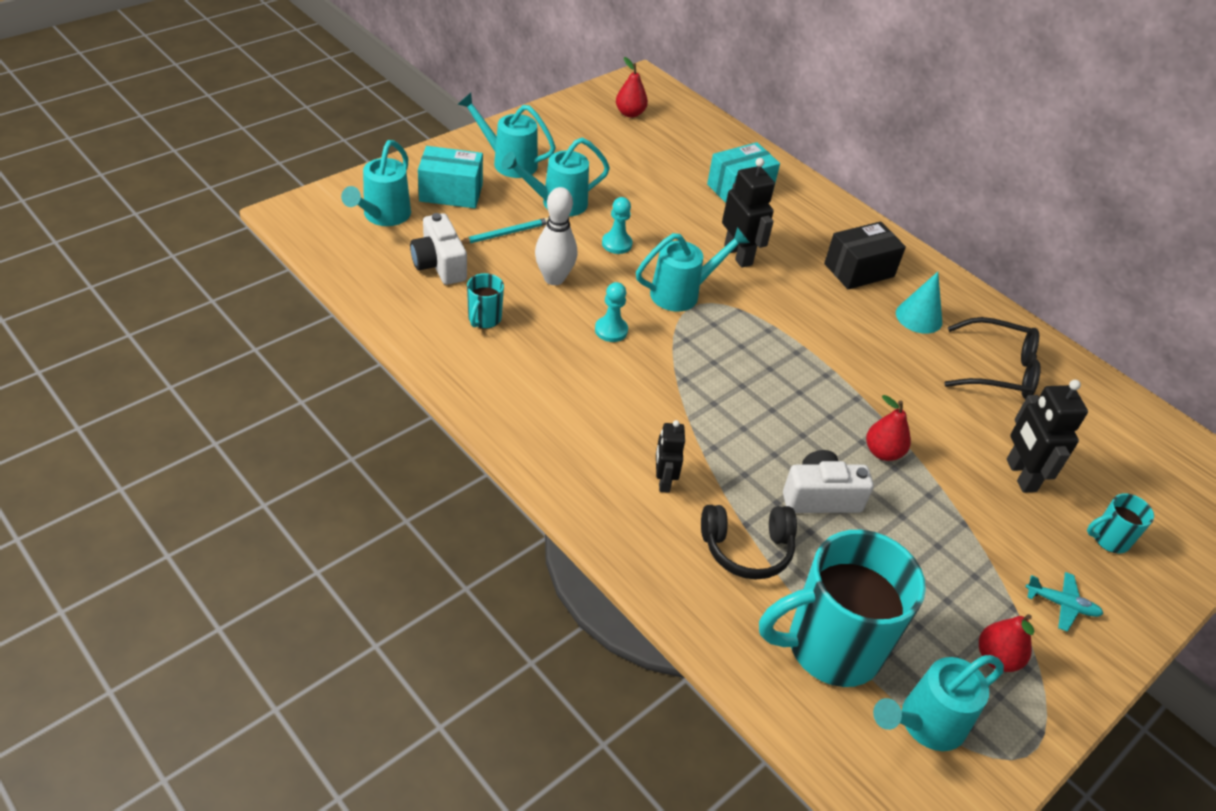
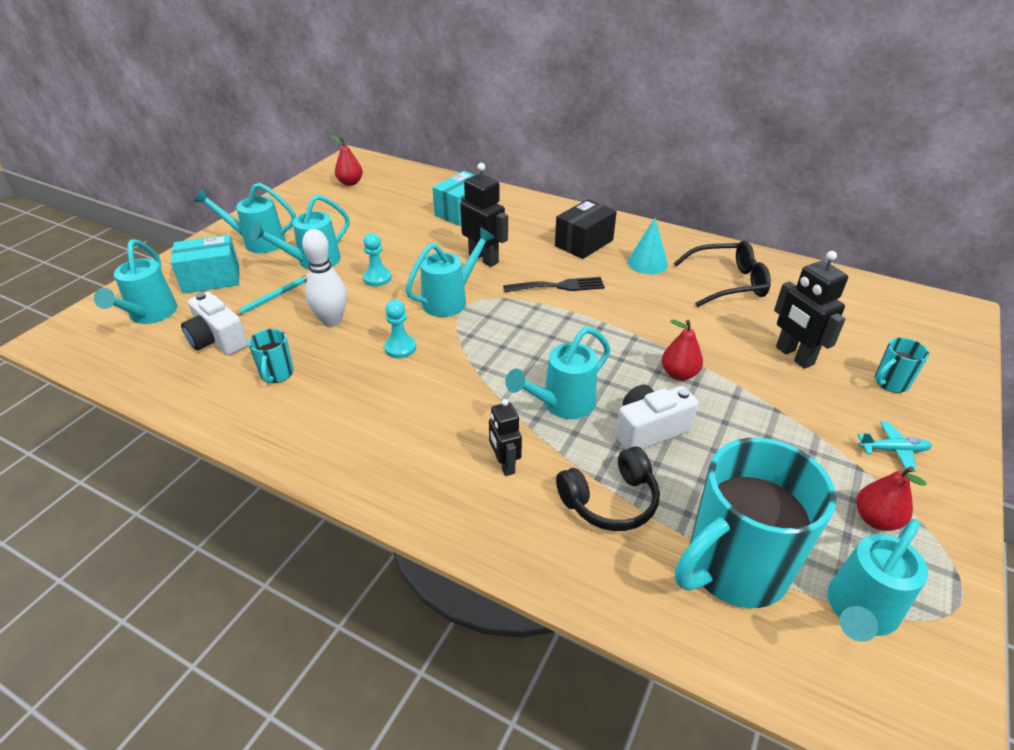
camera: 15 degrees left, 5 degrees down
none -> black fork [503,277,605,292]
none -> turquoise watering can [505,327,611,419]

